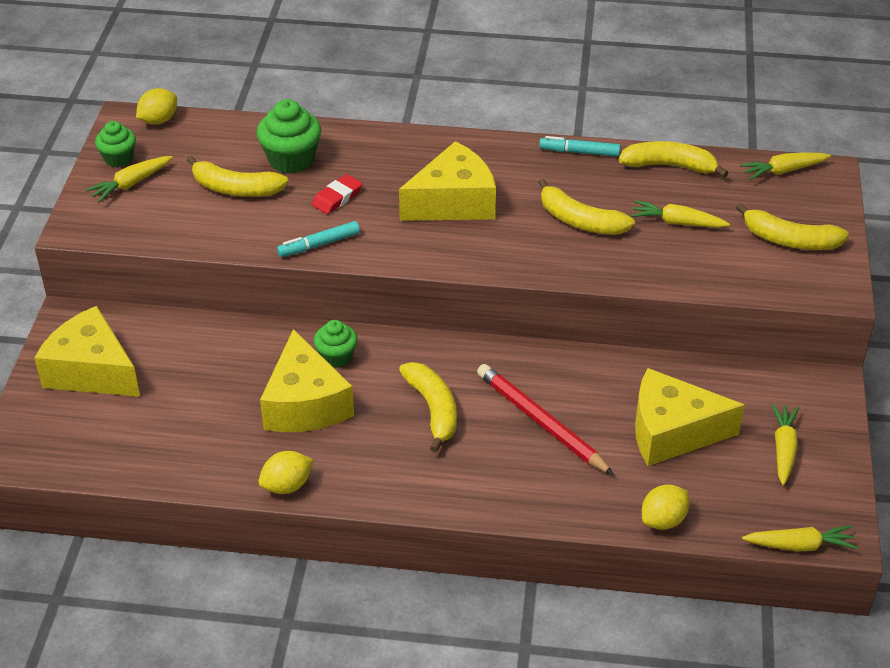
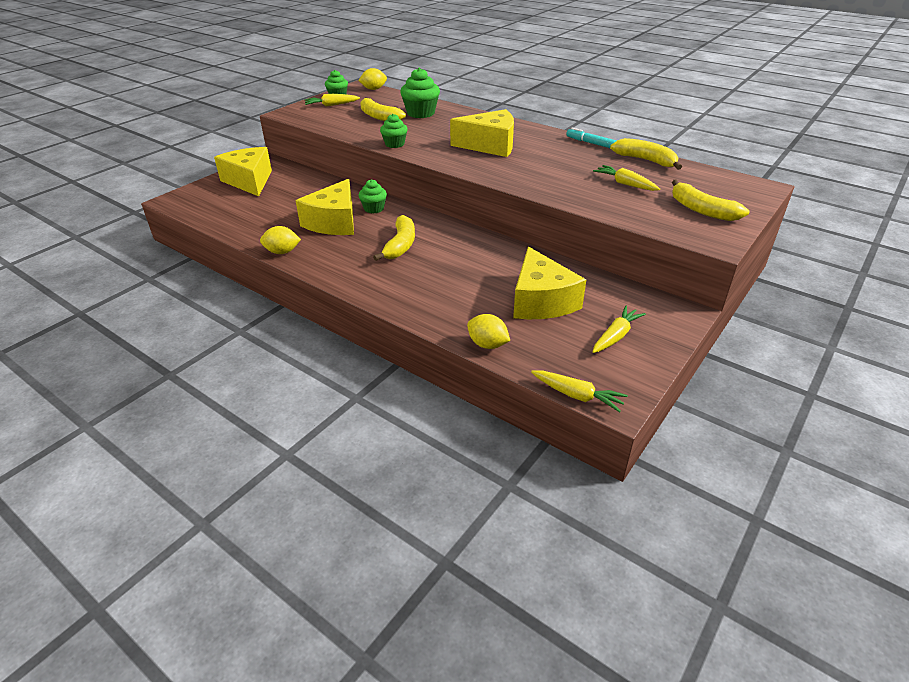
camera: 30 degrees right, 5 degrees down
turquoise marker [277,221,360,257] -> green cupcake [380,114,408,148]
red eraser [312,174,362,214] -> none
red pencil [477,364,614,475] -> none
yellow banana [538,179,635,235] -> none
yellow cheese [635,368,745,466] -> yellow cheese turned 135 degrees counterclockwise [513,247,586,319]
yellow lemon [642,485,689,530] -> yellow lemon turned 45 degrees clockwise [467,314,510,349]
yellow carrot [740,152,831,180] -> none

